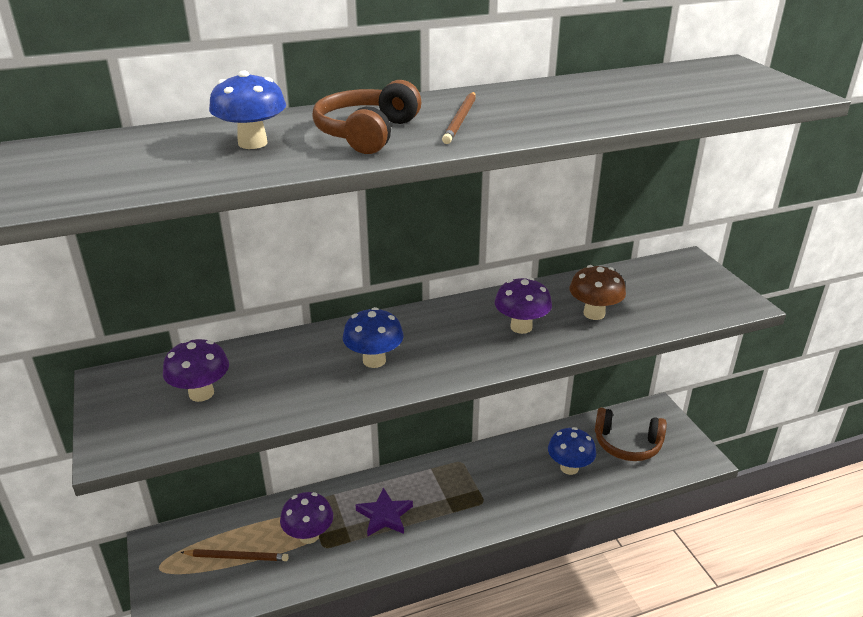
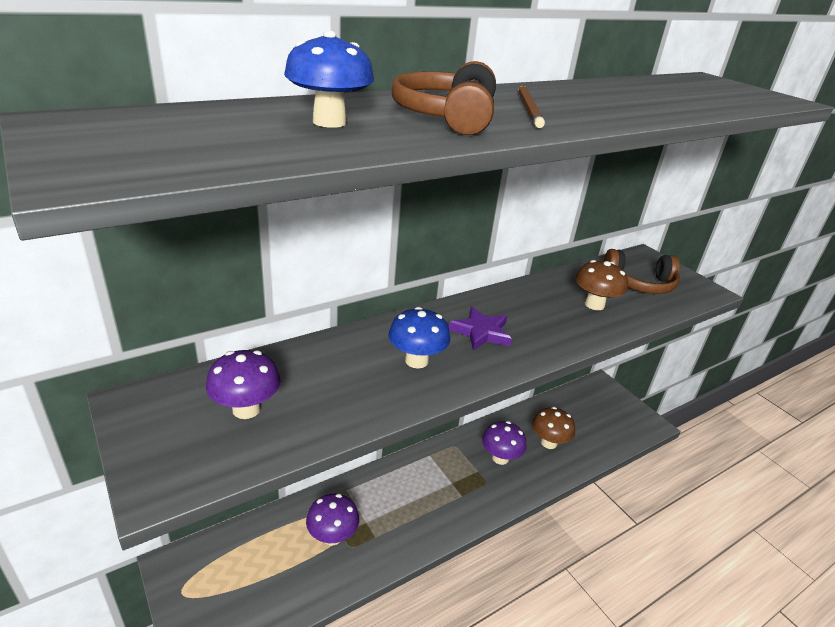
camera: 15 degrees left, 0 degrees up
brown pencil [181,549,289,561] -> none
purple star [356,487,413,536] -> purple star moved to [449,307,512,351]
purple mushroom [495,277,552,334] -> purple mushroom moved to [482,421,526,465]
blue mushroom [548,427,596,475] -> brown mushroom [532,407,575,449]
brown headphones [595,408,667,461] -> brown headphones moved to [604,249,680,294]

